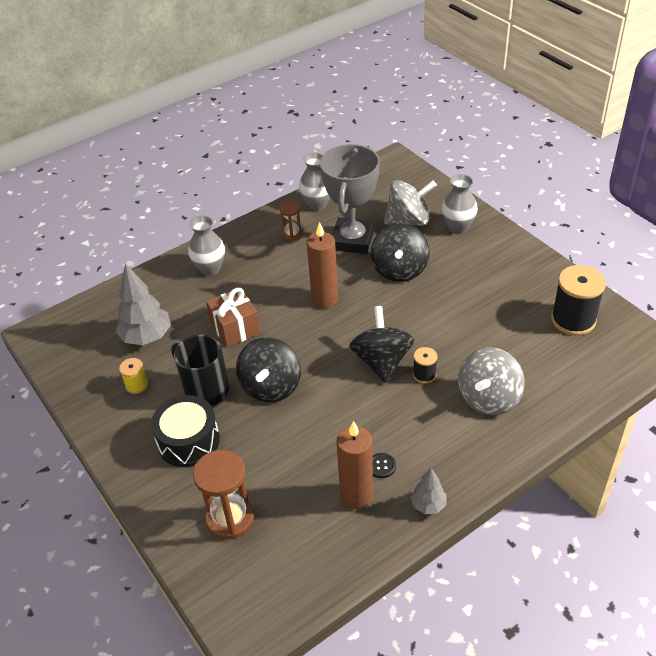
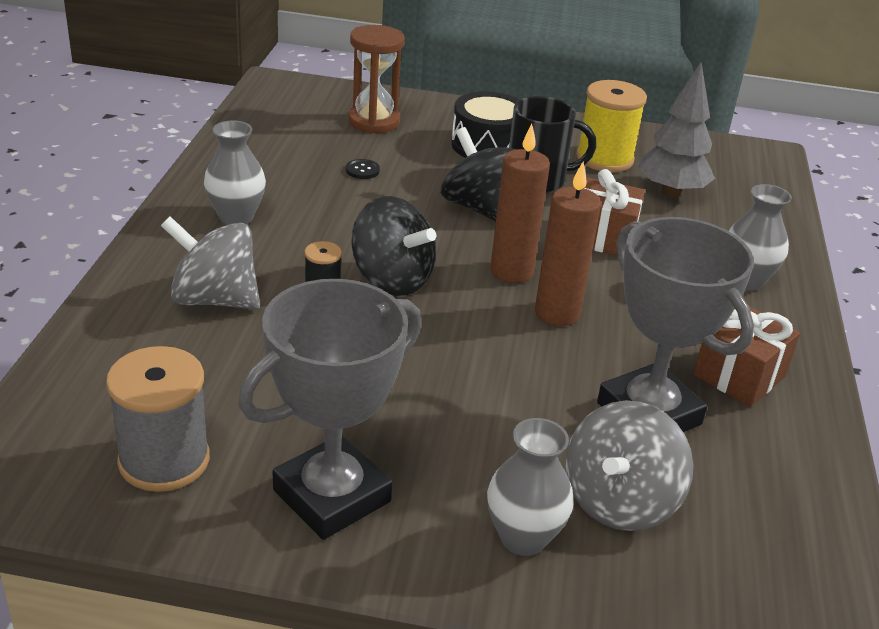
camera: 130 degrees right, 10 degrees down
yellow spool [119,358,148,394] -> yellow spool [576,80,647,172], size x1.98
brown hourglass [279,201,302,241] -> brown gift [693,306,800,407]
grey vase [299,152,330,211] -> grey vase moved to [204,120,266,225]
brown candle [337,421,373,509] -> brown candle moved to [490,124,550,283]
black spinning top [371,223,430,282] -> none
black button [372,453,396,478] -> black button moved to [346,159,380,179]
grey tree [410,468,447,514] -> none
grey spinning top [458,347,525,415] -> grey spinning top turned 60 degrees counterclockwise [161,217,260,309]
black spool [551,265,606,335] -> grey spool [106,346,210,492]
none -> grey trophy [238,279,421,540]

